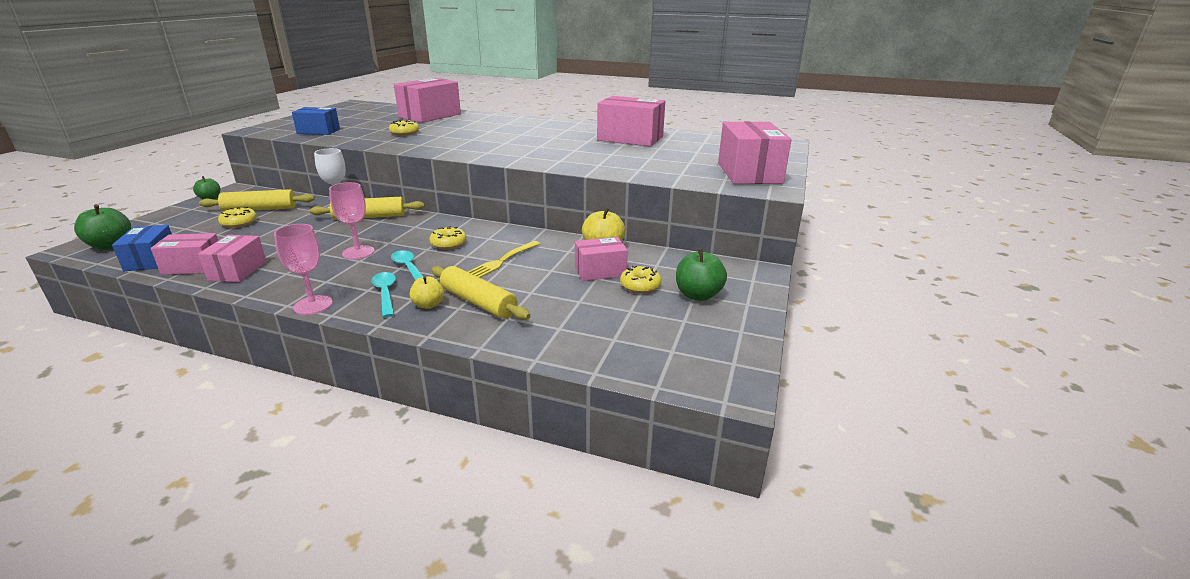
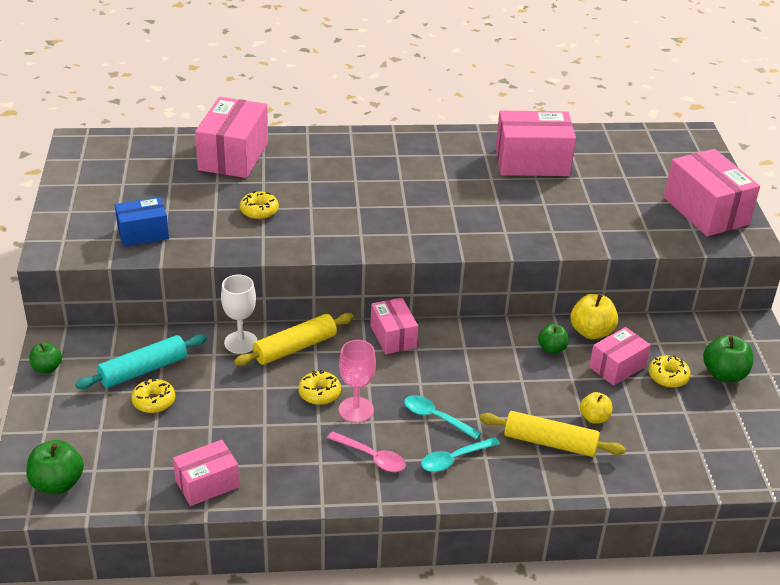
camera: 25 degrees left, 10 degrees up
blue box [112,225,172,271] -> none
pink box [198,235,267,282] -> pink box moved to [370,297,418,354]
yellow rolling pin [199,189,315,211] -> turquoise rolling pin [75,334,207,389]
pink goblet [274,224,333,315] -> none
turquoise spoon [371,272,396,317] -> turquoise spoon turned 75 degrees counterclockwise [421,437,500,472]
yellow apple [409,276,444,309] -> yellow apple moved to [580,392,612,424]
yellow donut [429,226,467,249] -> yellow donut moved to [298,370,341,405]
yellow fork [468,241,540,278] -> none
none -> pink spoon [327,431,406,472]
none -> green apple [538,324,569,354]

